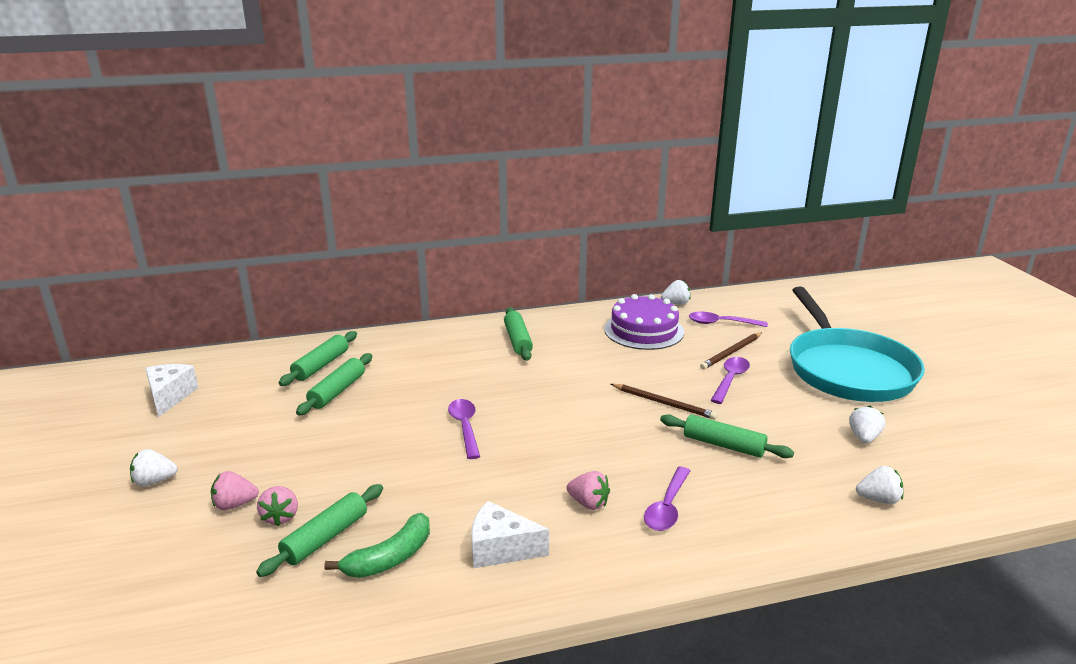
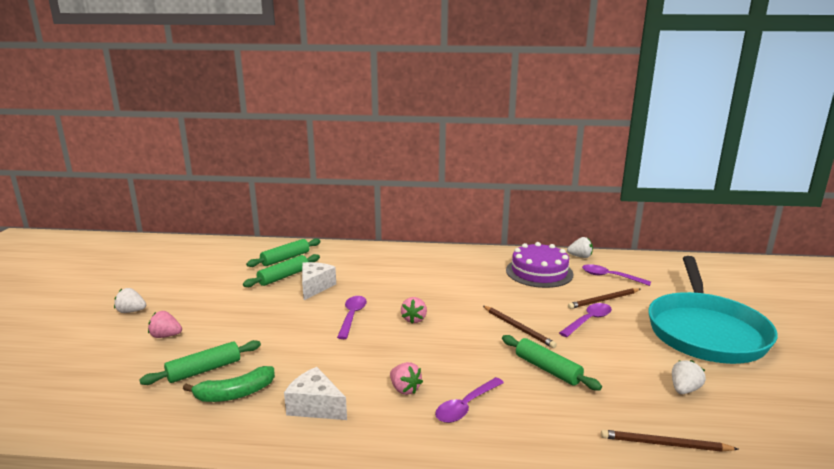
camera: 20 degrees right, 5 degrees down
white cheese [145,364,199,417] -> white cheese moved to [302,262,336,300]
pink strawberry [257,486,298,526] -> pink strawberry moved to [401,297,427,324]
green rolling pin [504,307,533,361] -> none
white strawberry [856,466,903,504] -> brown pencil [601,430,738,452]

